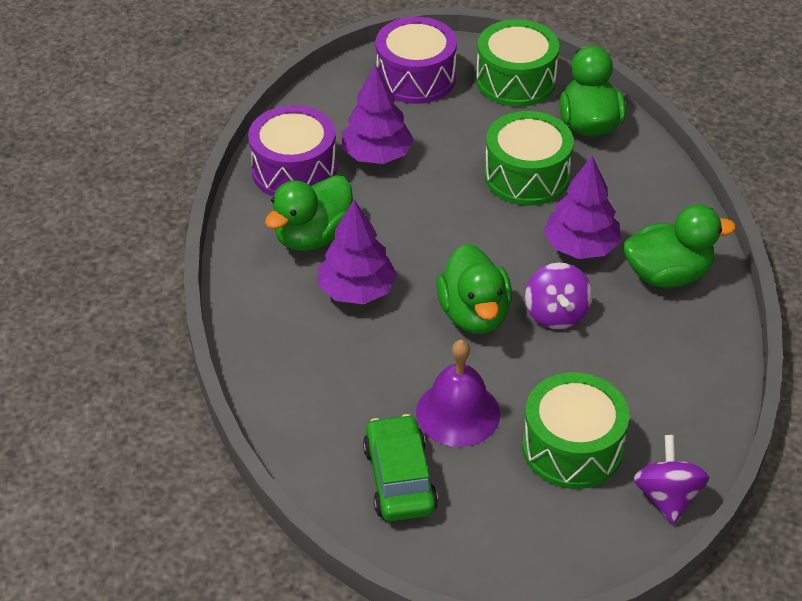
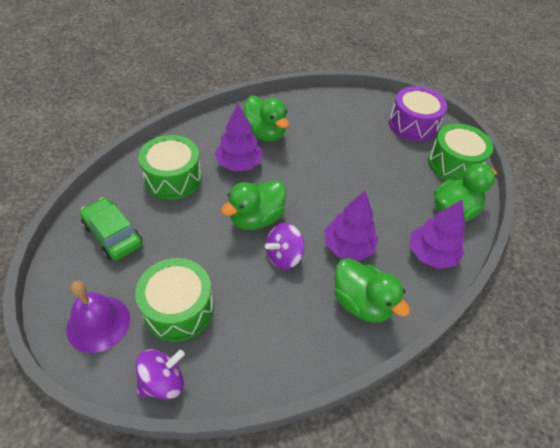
camera: 55 degrees right, 5 degrees up
purple drum [248,105,337,196] -> none
green duck [265,175,353,251] -> green duck turned 135 degrees counterclockwise [243,96,289,142]
purple tree [342,64,414,164] -> purple tree moved to [409,200,465,269]
green car [363,414,438,521] -> green car turned 90 degrees counterclockwise [80,198,142,260]
purple bell [416,339,500,447] -> purple bell moved to [66,281,130,353]
green drum [484,111,574,206] -> green drum moved to [138,135,202,200]

